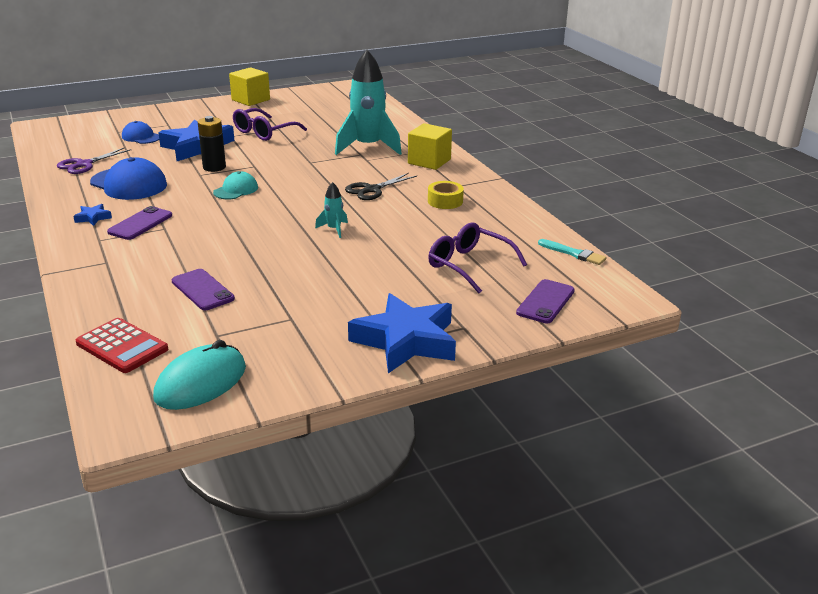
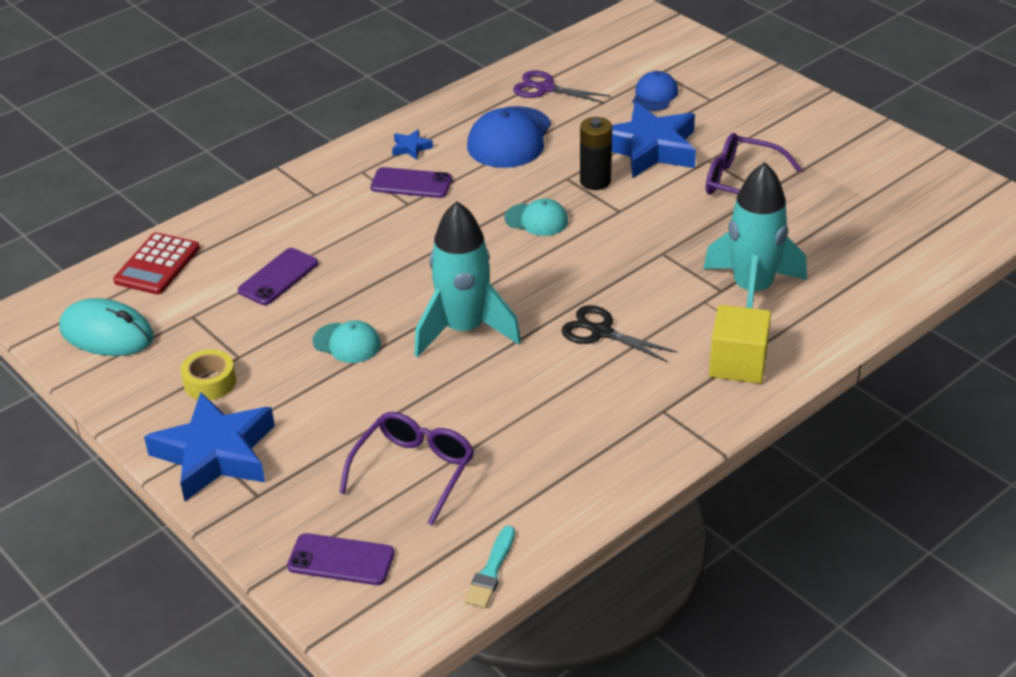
camera: 75 degrees right, 10 degrees up
yellow cube [229,67,270,106] -> none
turquoise rocket [315,182,348,238] -> turquoise rocket [414,201,521,358], size x2.32
yellow tape [428,181,464,209] -> yellow tape moved to [180,349,236,400]
none -> turquoise cap [312,320,381,363]

